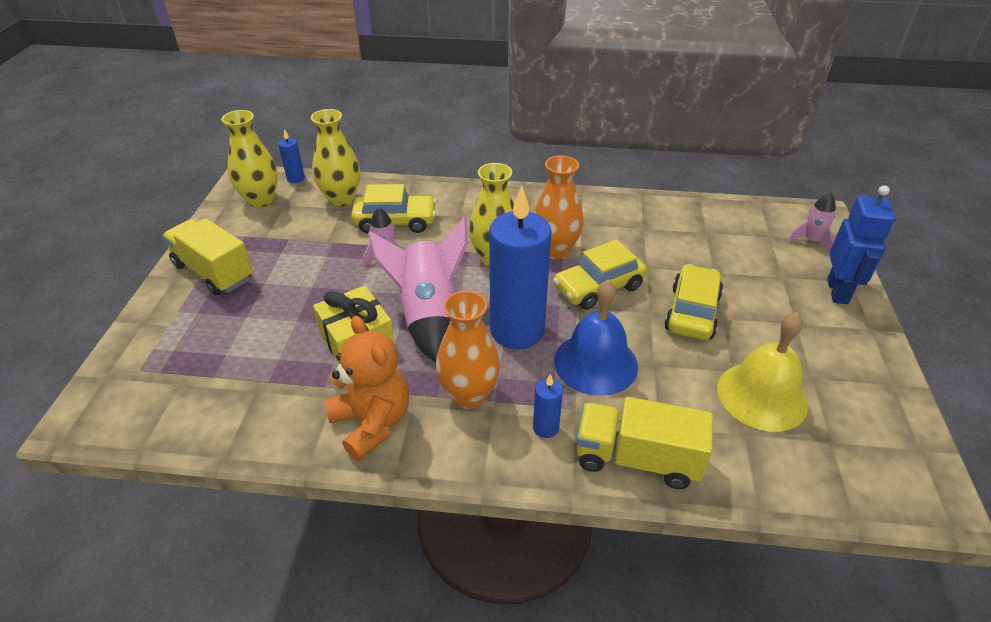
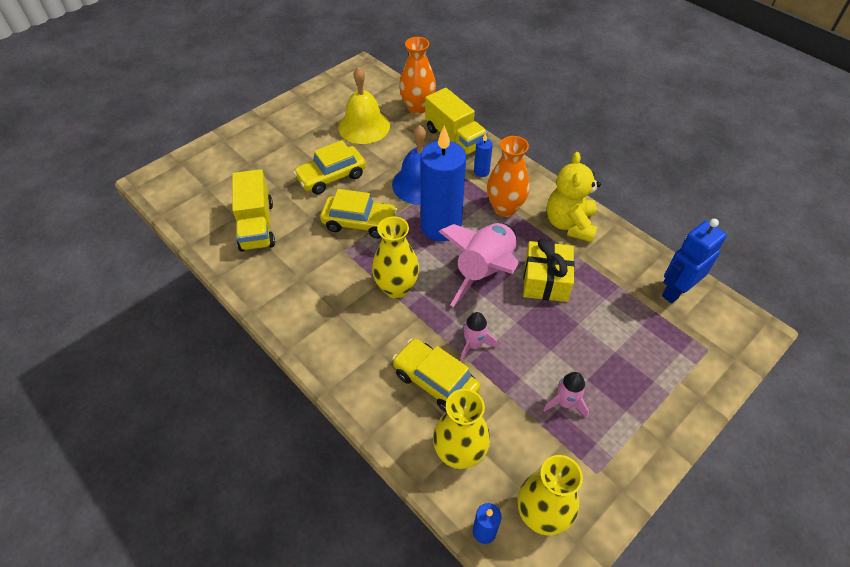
camera: 140 degrees left, 10 degrees up
yellow truck [162,218,253,296] -> yellow truck moved to [232,169,275,252]
orange teddy bear [325,316,409,461] -> yellow teddy bear [547,152,601,242]
orange vase [534,155,584,259] -> orange vase moved to [399,37,436,114]
pink rocket [787,192,836,252] -> pink rocket moved to [543,372,589,419]
blue robot [827,185,896,304] -> blue robot moved to [662,219,727,304]

